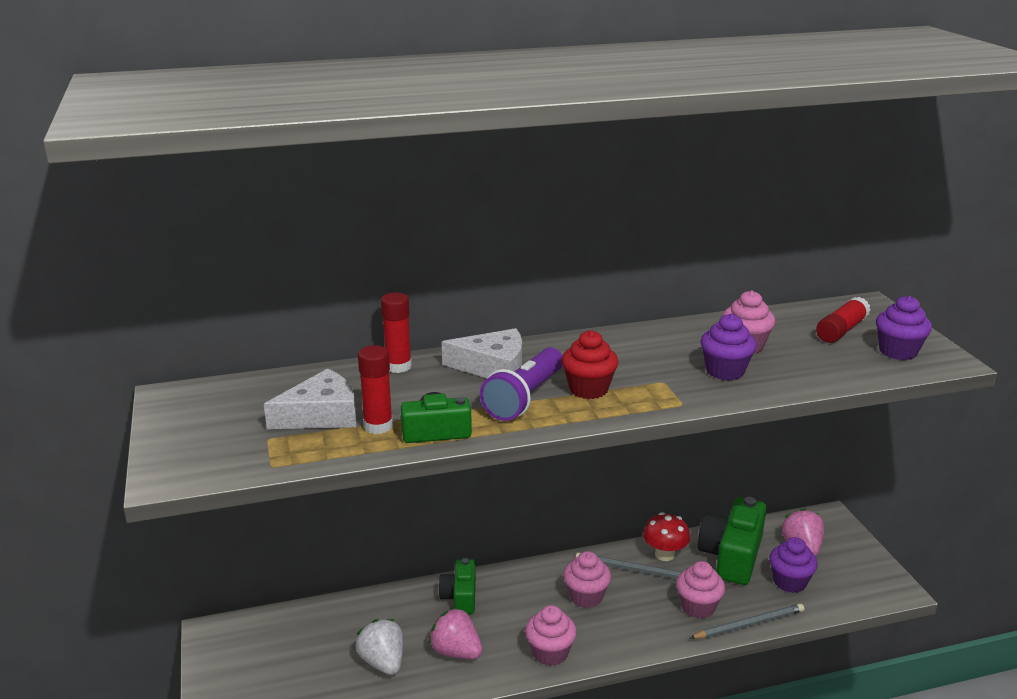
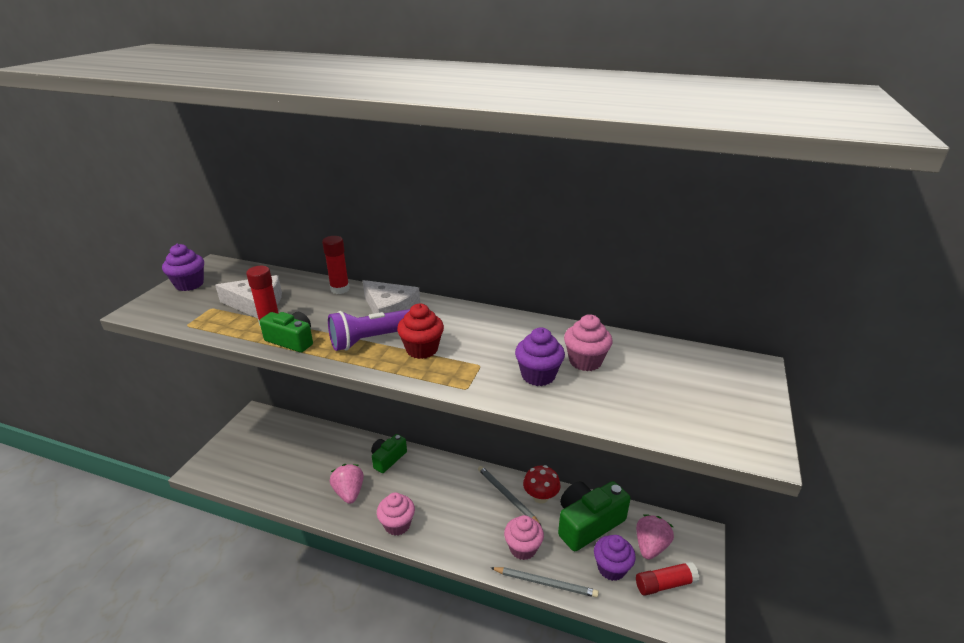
camera: 35 degrees right, 5 degrees up
white strawberry [356,619,403,675] -> none
pink cupcake [563,551,611,608] -> none
red glue stick [816,297,871,343] -> red glue stick moved to [636,561,700,596]
purple cupcake [876,296,932,360] -> purple cupcake moved to [162,244,204,291]

